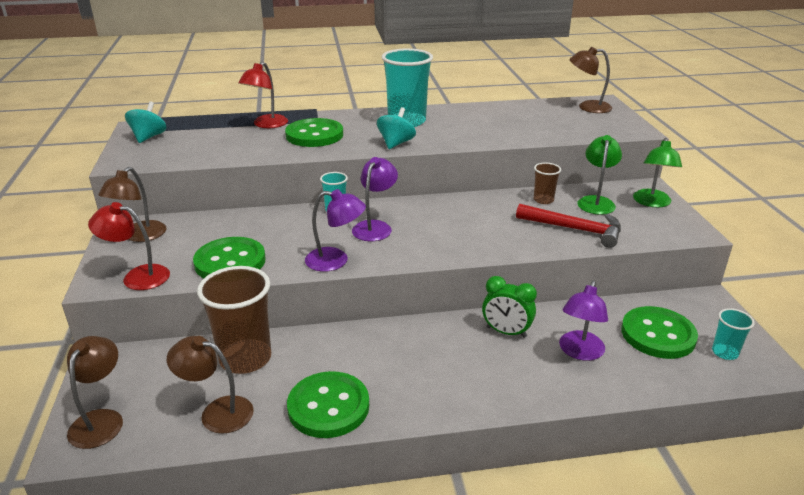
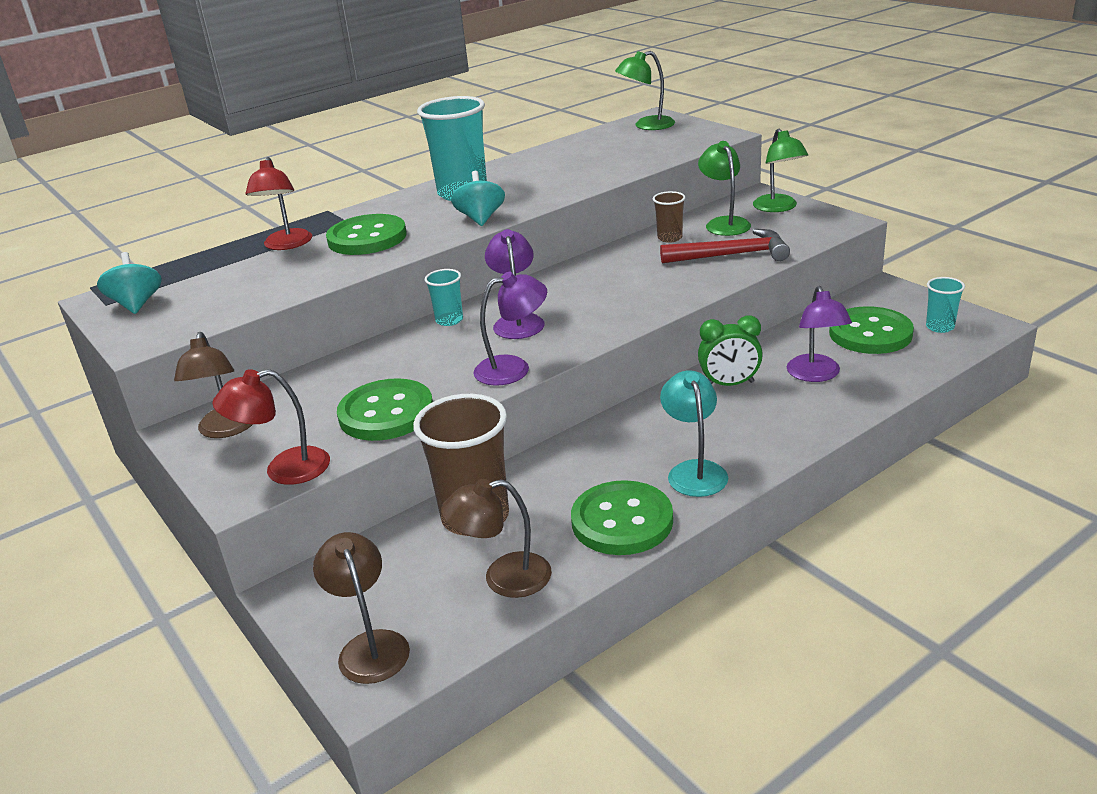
camera: 25 degrees left, 0 degrees up
brown lamp [570,47,612,113] -> green lamp [615,51,675,130]
none -> turquoise lamp [660,370,728,497]

